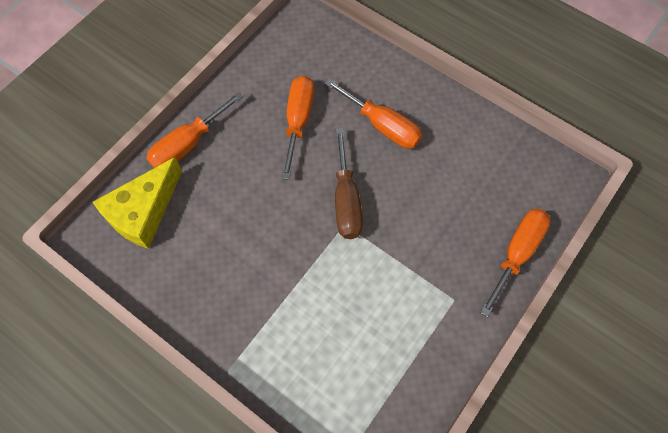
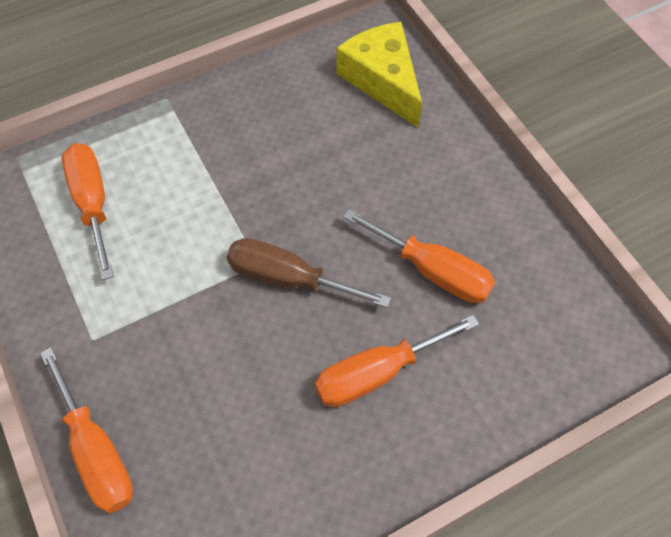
camera: 115 degrees right, 5 degrees down
orange screwdriver [146,92,244,168] -> orange screwdriver moved to [62,143,114,280]

